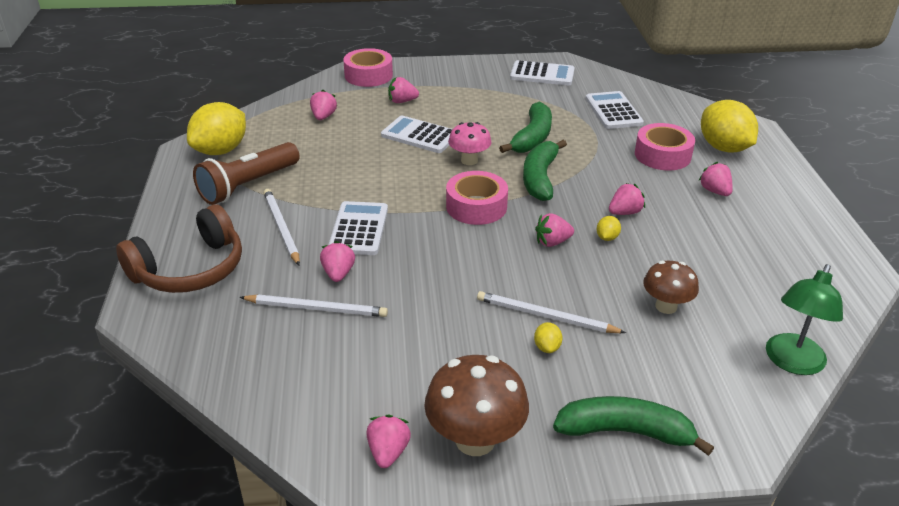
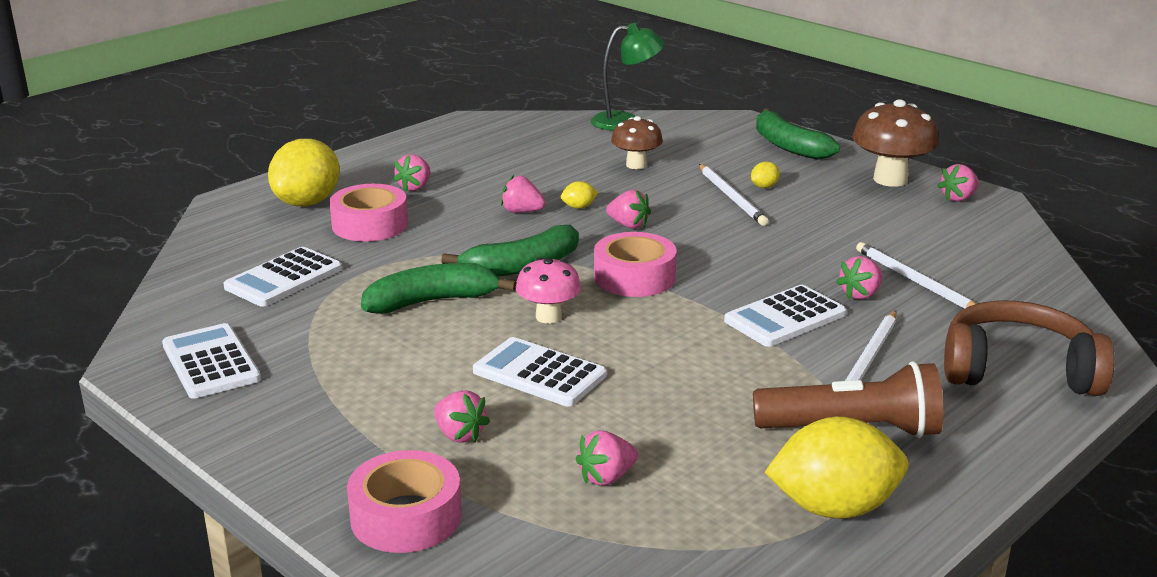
camera: 130 degrees left, 10 degrees down
white calculator [381,116,453,153] -> white calculator turned 135 degrees clockwise [473,337,607,407]

